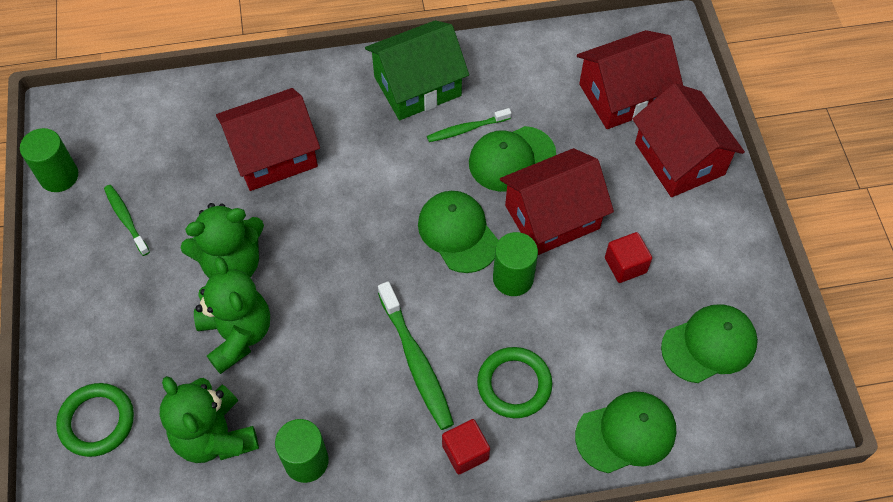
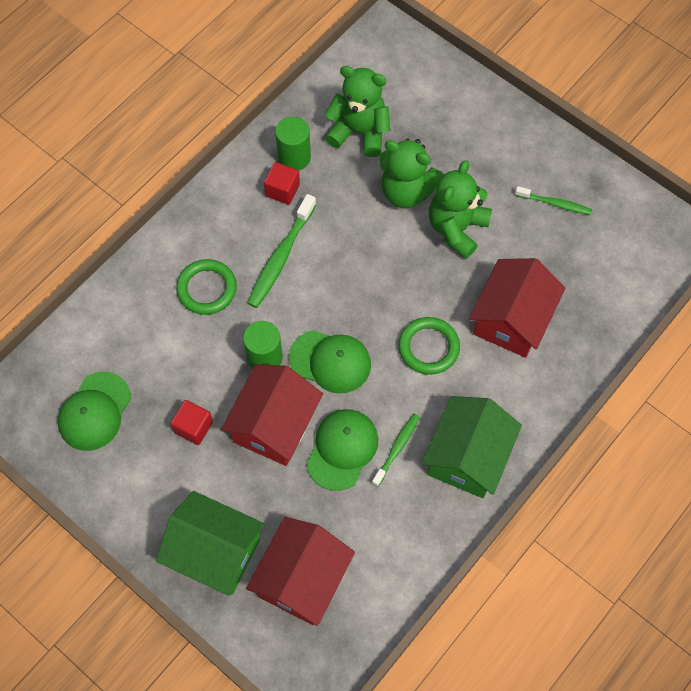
camera: 140 degrees right, 5 degrees up
green cylinder [20,128,78,192] -> none
green ring [56,383,134,457] -> green ring moved to [398,317,460,375]
green toothbrush [378,281,454,430] -> green toothbrush turned 90 degrees counterclockwise [247,194,316,308]
red cube [442,419,490,474] -> red cube moved to [264,162,300,205]
green cap [575,392,676,473] -> none
red house [633,83,745,197] -> green house [156,491,265,596]

